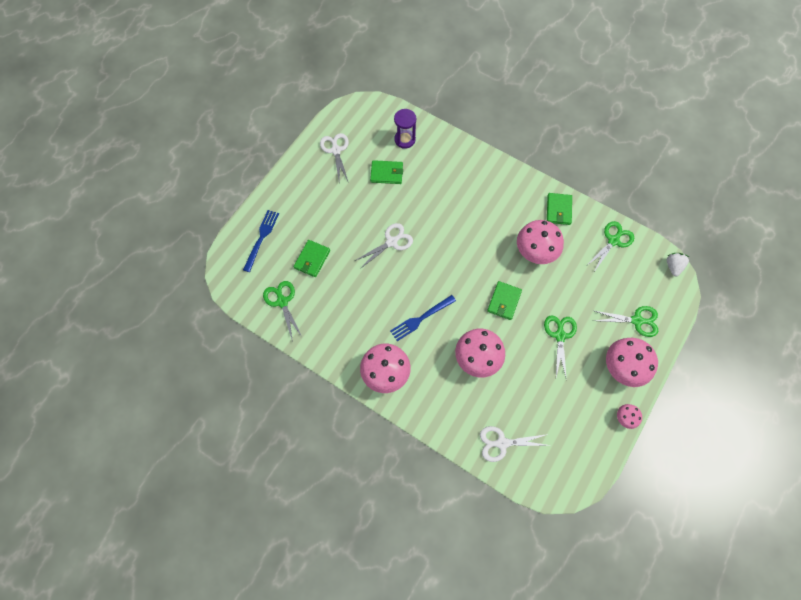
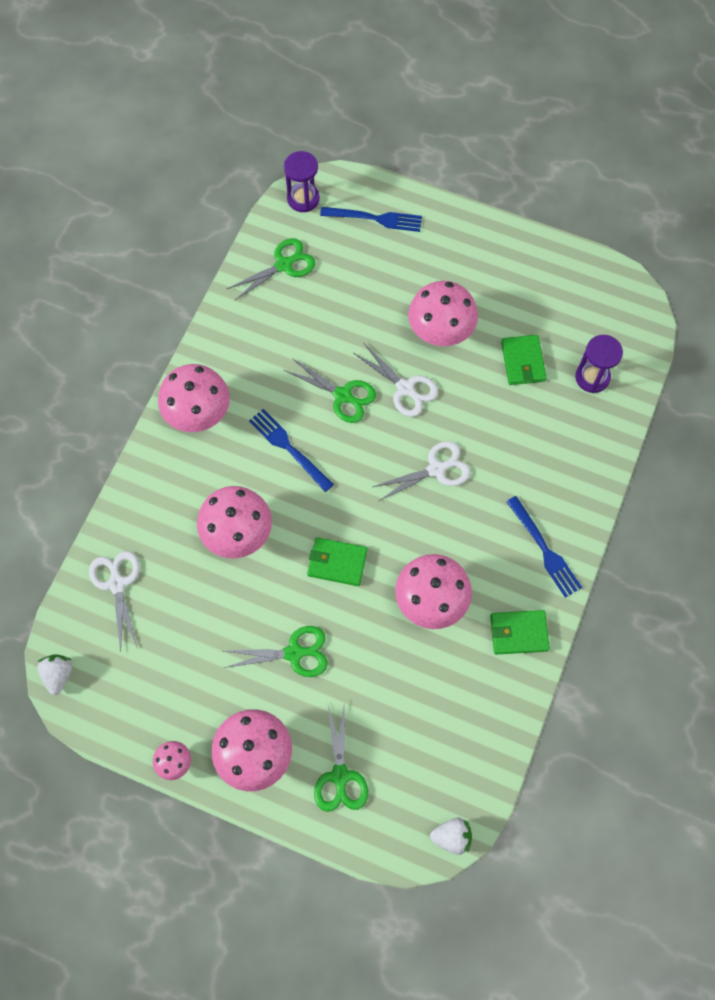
camera: 80 degrees right, 0 degrees up
green wallet [294,240,330,277] -> none
white scissors [320,133,349,183] -> white scissors moved to [373,441,470,501]
green scissors [586,221,634,272] -> green scissors moved to [284,358,376,423]
none -> white strawberry [37,654,72,695]
none -> purple hourglass [284,151,320,212]
none -> pink mushroom [408,281,478,346]
none -> blue fork [506,496,582,598]

